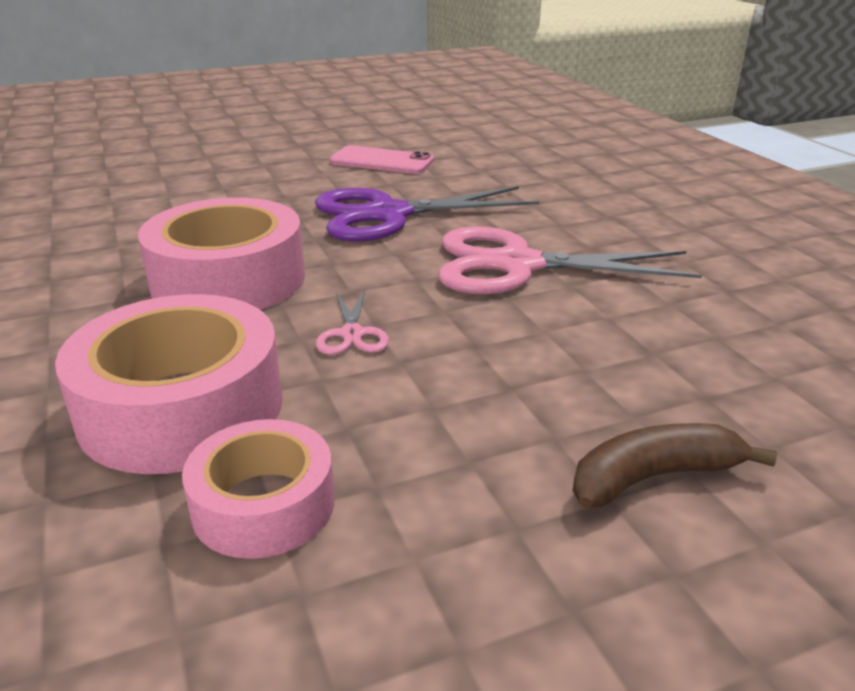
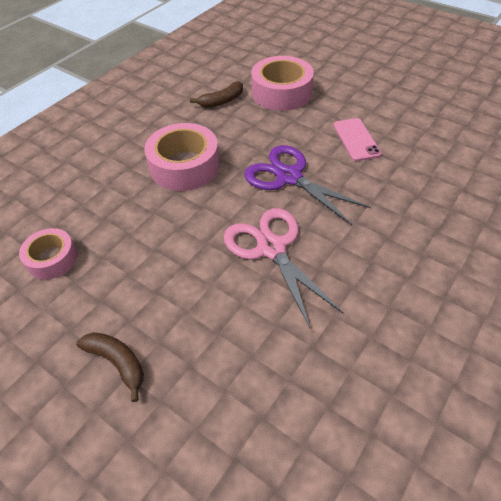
camera: 60 degrees right, 20 degrees up
pink tape [55,294,283,474] -> pink tape moved to [251,56,314,111]
pink scissors [316,290,389,355] -> none
none -> brown banana [190,81,243,108]

